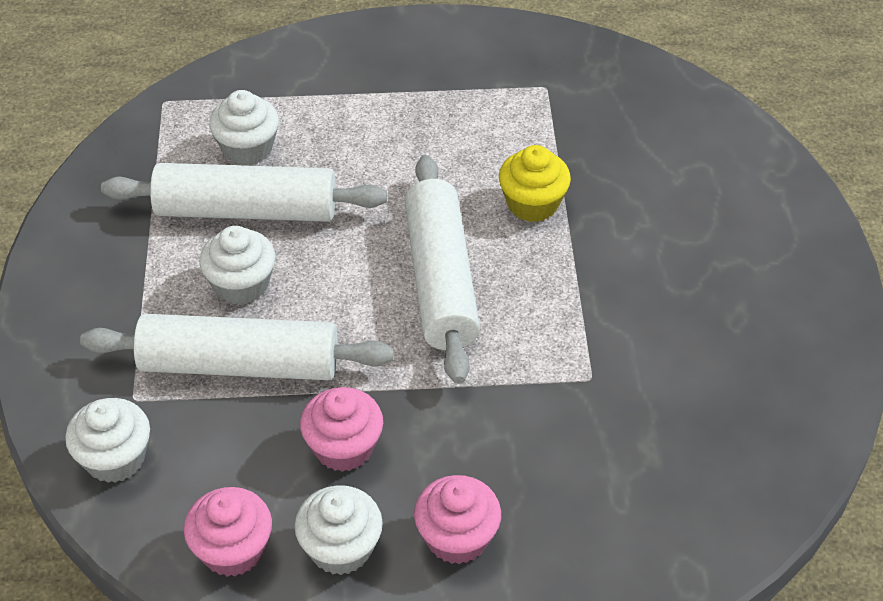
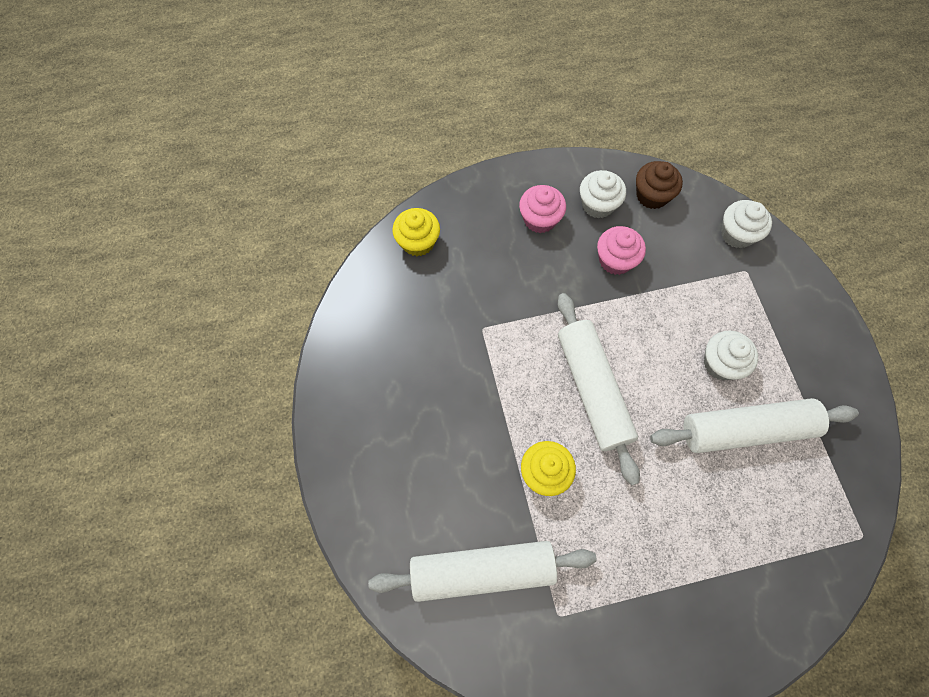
camera: 170 degrees right, 20 degrees up
white rolling pin [80,314,394,380] -> white rolling pin moved to [368,541,597,602]
pink cupcake [184,487,272,577] -> brown cupcake [636,161,683,209]
white cupcake [209,90,279,165] -> none
none -> yellow cupcake [392,208,440,256]

